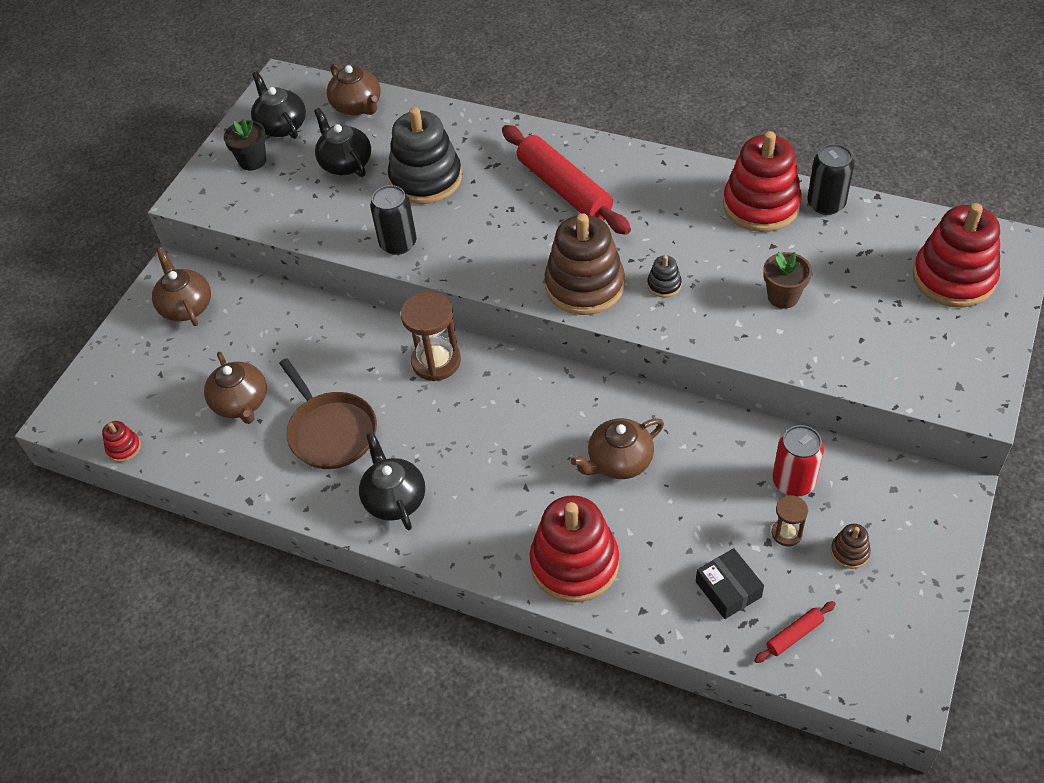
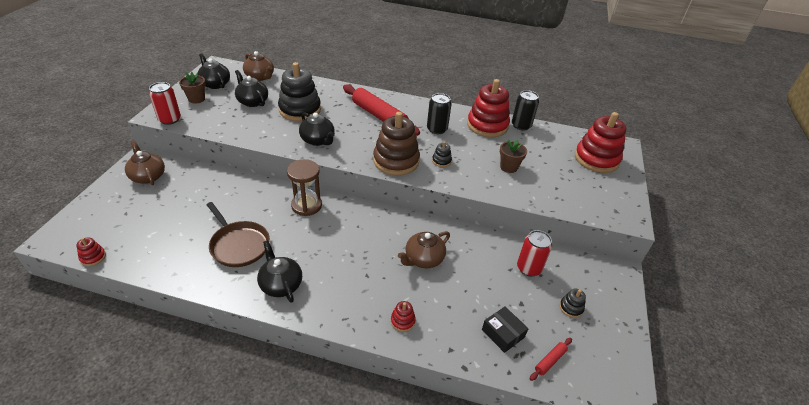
camera: 15 degrees left, 10 degrees down
brown teapot [204,352,267,424] -> none
black flower pot [224,119,266,171] -> brown flower pot [179,72,205,104]
black can [370,185,416,255] -> black can moved to [427,93,451,134]
red stacking toy [529,495,619,602] -> red stacking toy [391,301,416,332], size x0.43
brown hourglass [772,495,808,547] -> none
brown stacking toy [831,524,871,569] -> black stacking toy [560,289,586,318]
none -> red can [149,82,181,125]
none -> black teapot [299,112,335,146]

